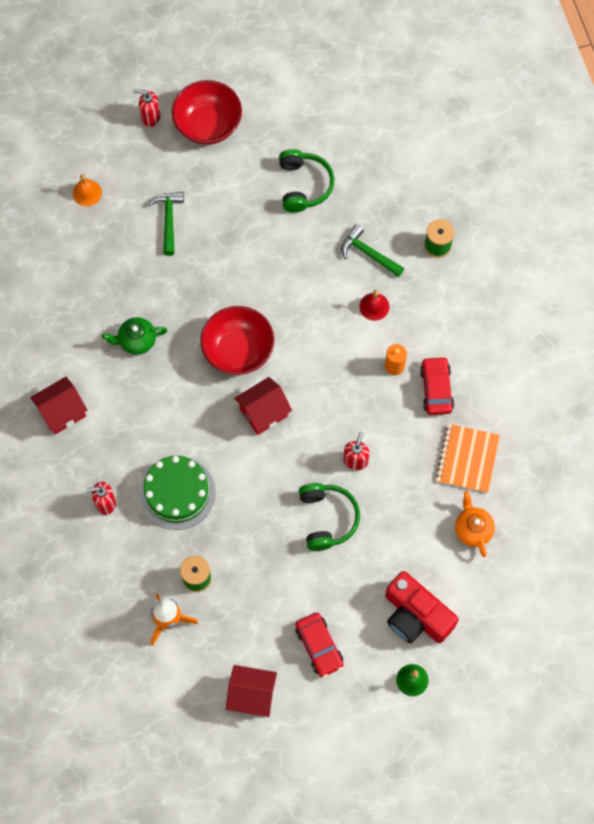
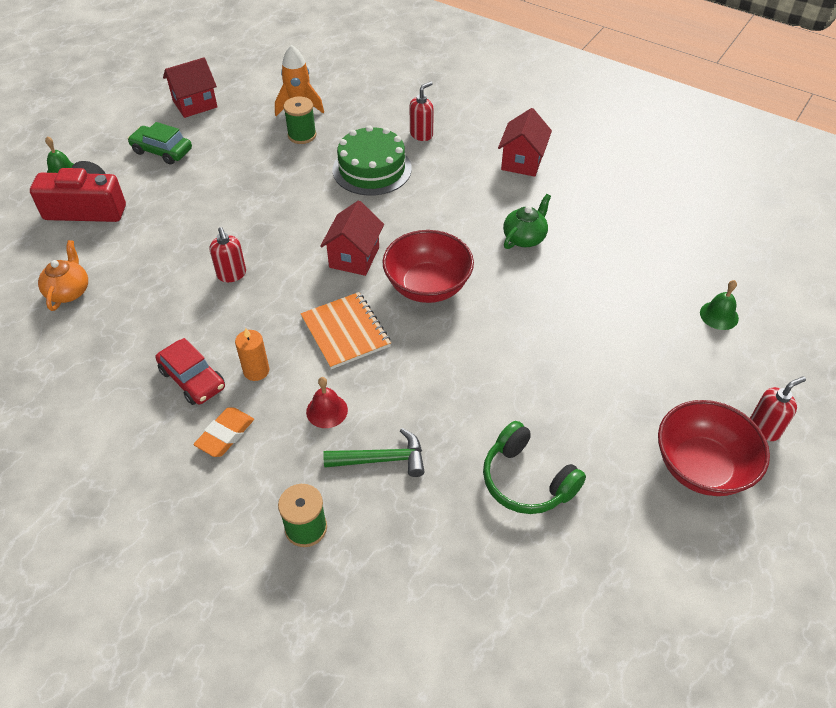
camera: 140 degrees right, 20 degrees down
orange bell [73,174,102,206] -> green bell [700,280,739,330]
green hammer [148,192,184,256] -> none
red car [295,613,344,677] -> green car [128,122,192,165]
green headphones [299,483,360,551] -> none
orange notebook [436,424,500,493] -> orange notebook moved to [300,292,391,369]
orange teapot [455,491,495,557] -> orange teapot turned 120 degrees counterclockwise [38,240,88,311]
none -> orange eraser [194,407,254,457]

